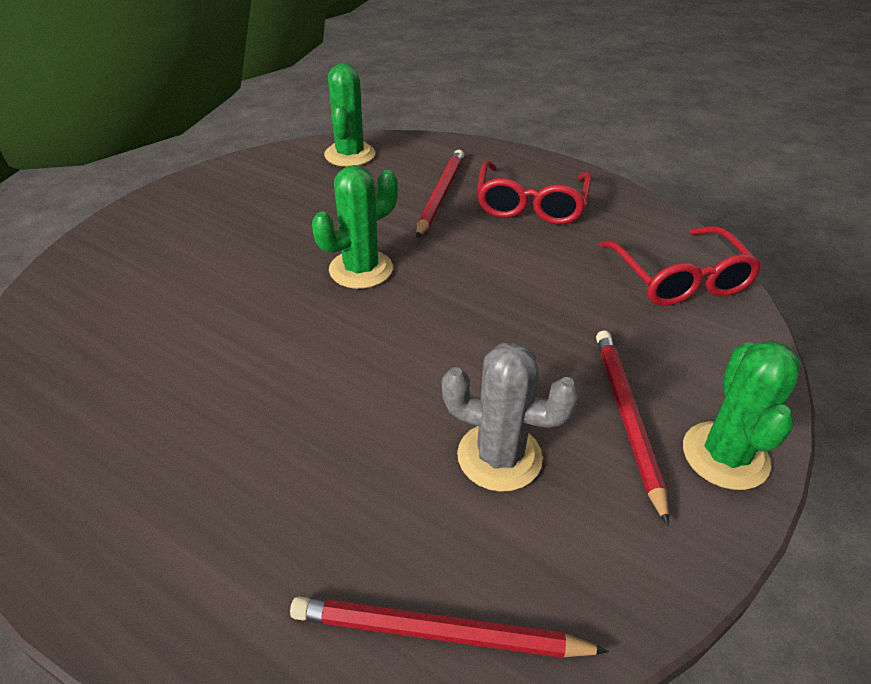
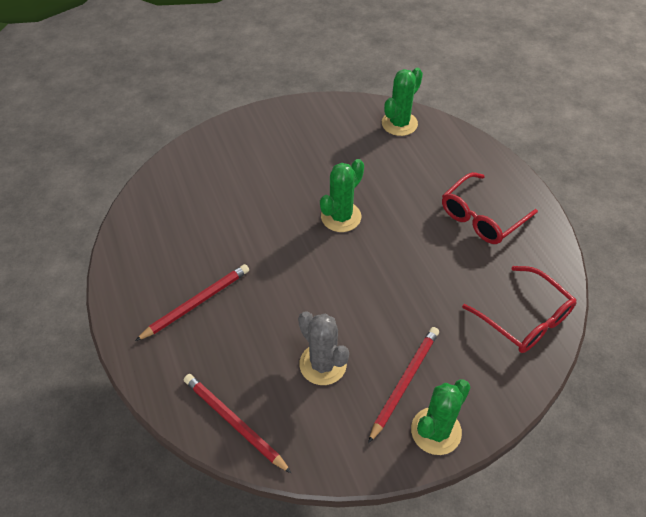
camera: 35 degrees right, 10 degrees up
green cactus [312,165,398,289] -> green cactus turned 45 degrees counterclockwise [320,159,364,232]
red pencil [416,150,464,238] -> red pencil moved to [135,264,249,341]
red glasses [600,226,762,306] -> red glasses turned 60 degrees counterclockwise [462,266,576,353]

